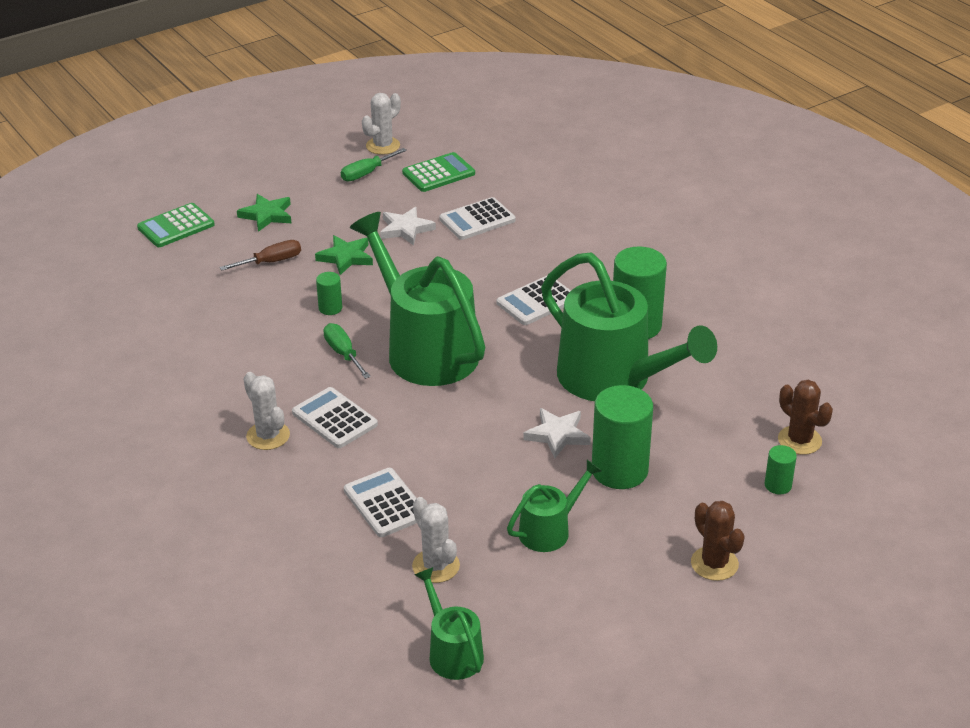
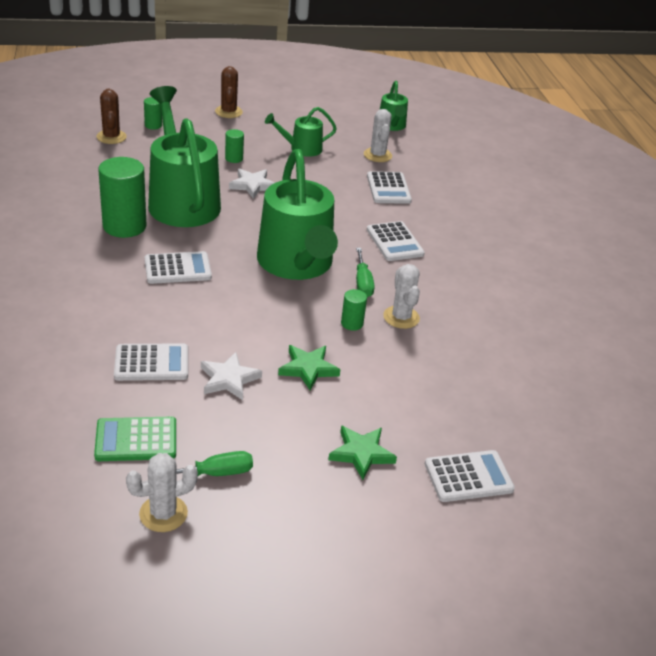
camera: 160 degrees left, 0 degrees up
green calculator [137,203,215,247] -> white calculator [425,450,515,502]
brown screwdriver [220,240,301,271] -> none
white cactus [243,372,290,450] -> white cactus moved to [383,264,420,329]
green cylinder [592,385,653,489] -> green cylinder [225,129,244,163], size x0.47

